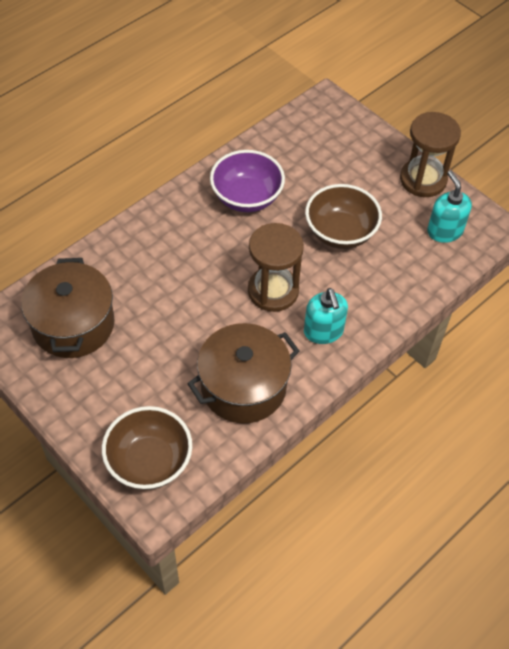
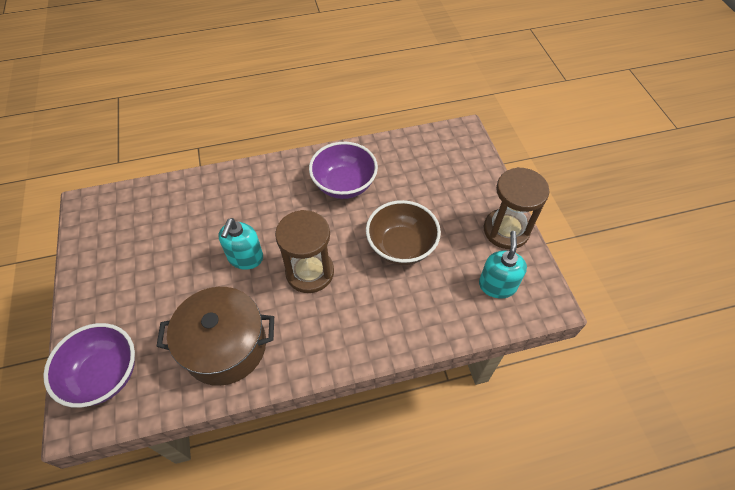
camera: 30 degrees right, 0 degrees up
brown pot [21,258,115,358] -> none
brown bowl [102,406,192,490] -> purple bowl [43,323,135,408]
turquoise soap dispenser [304,288,348,344] -> turquoise soap dispenser moved to [219,218,263,270]

